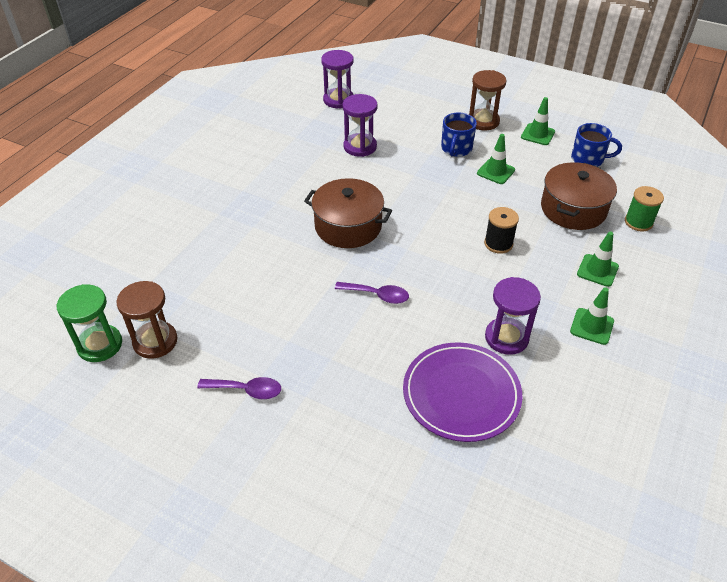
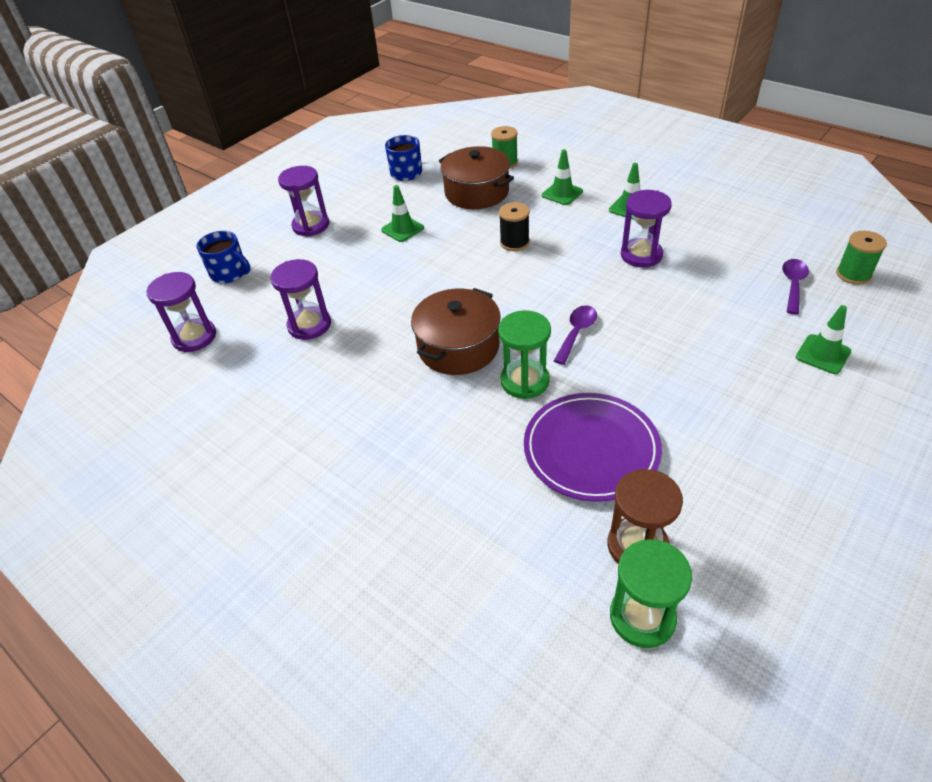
camera: 75 degrees left, 0 degrees up
purple spoon [197,377,281,399] -> purple spoon moved to [782,259,809,314]
purple plate [403,342,522,442] -> purple plate moved to [524,393,662,502]
blue mug [441,113,477,157] -> blue mug moved to [196,231,251,283]
brown hourglass [469,70,507,130] -> purple hourglass [278,166,329,237]
green traffic cone [521,97,555,145] -> green traffic cone moved to [796,305,851,374]
none -> green hourglass [498,310,551,399]
none -> green spool [836,231,887,285]

